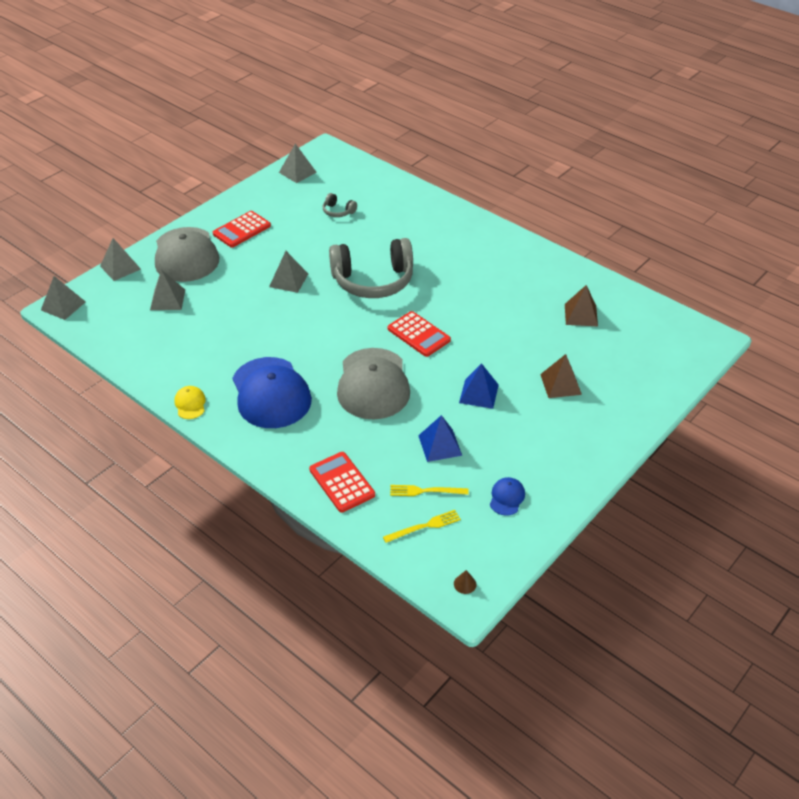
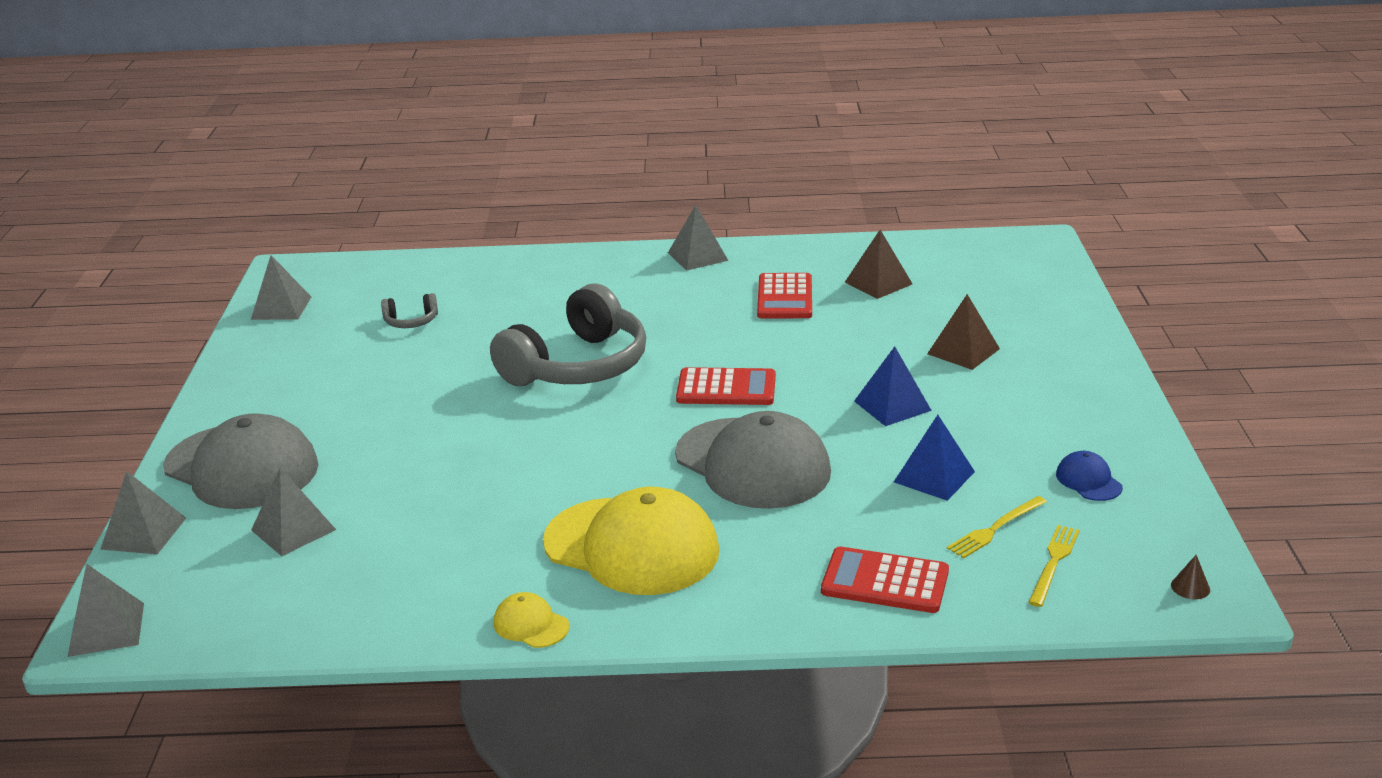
camera: 40 degrees left, 15 degrees down
red calculator [213,211,271,247] -> red calculator moved to [757,273,812,318]
blue cap [232,357,312,428] -> yellow cap [543,487,719,595]
grey pyramid [269,251,308,293] -> grey pyramid moved to [668,205,728,271]

